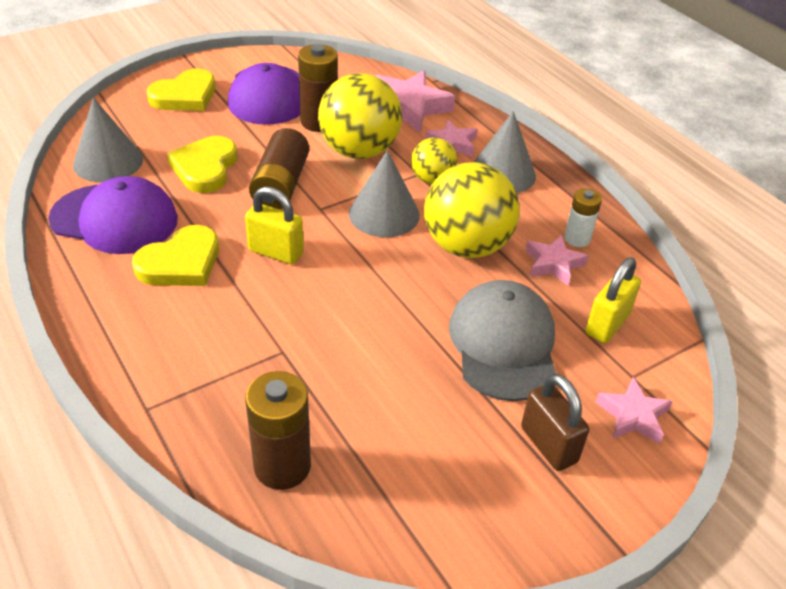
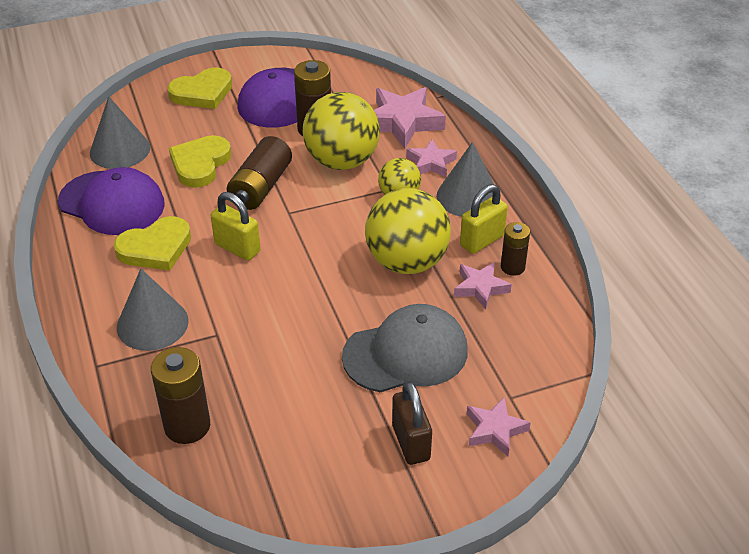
camera: 15 degrees right, 0 degrees up
grey cone [349,150,420,237] -> grey cone moved to [117,269,188,351]
grey cap [449,280,556,401] -> grey cap turned 60 degrees clockwise [342,304,468,392]
white battery [564,189,602,247] -> brown battery [501,222,530,276]
yellow padlock [585,257,641,343] -> yellow padlock moved to [460,184,508,254]

